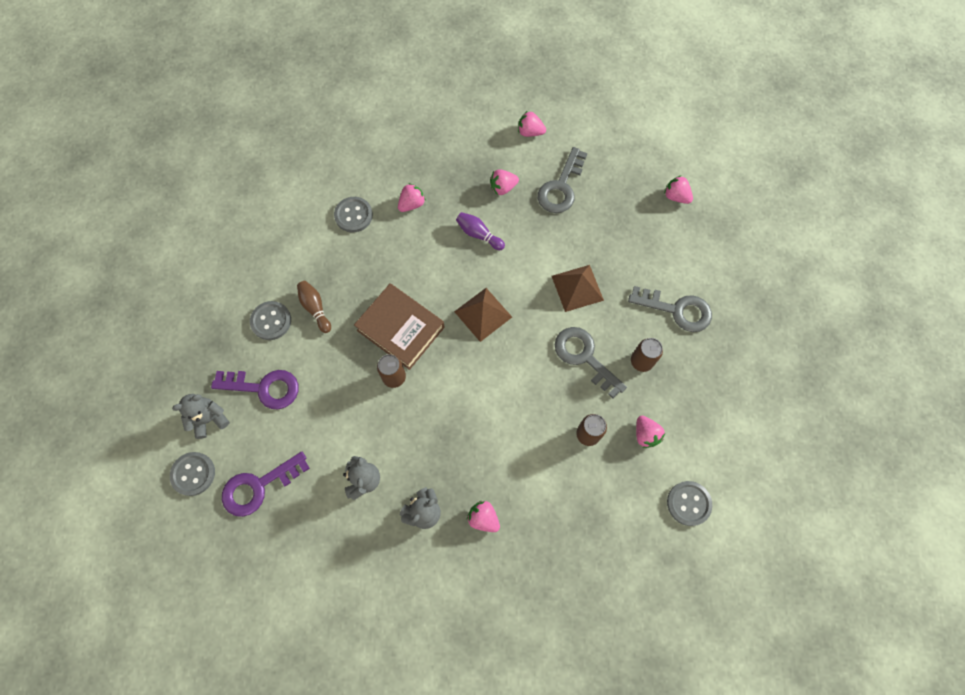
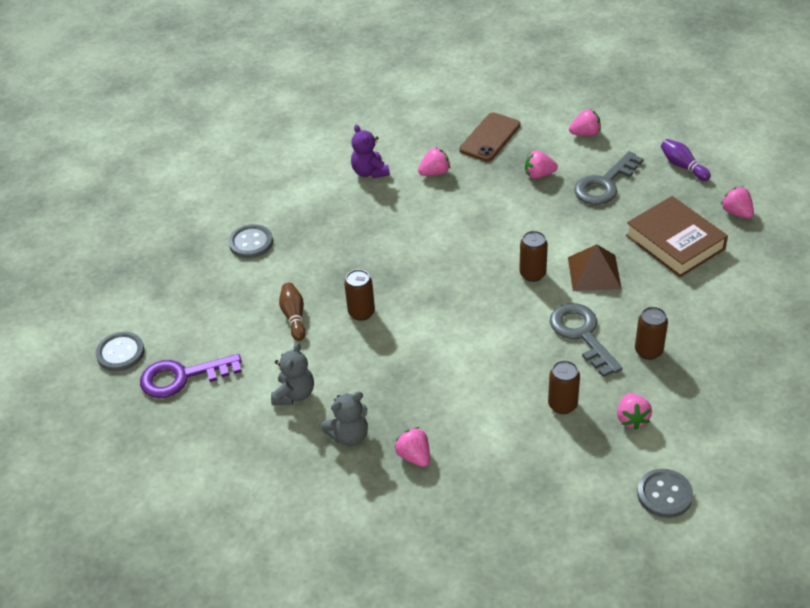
camera: 20 degrees right, 25 degrees down
grey teddy bear [172,394,230,439] -> none
purple key [211,370,299,409] -> none
brown bowling pin [297,281,331,333] -> brown bowling pin moved to [279,283,306,341]
grey button [334,197,373,232] -> purple teddy bear [351,125,390,178]
brown book [354,283,445,370] -> brown book moved to [625,196,728,277]
brown pyramid [454,288,512,342] -> none
purple bowling pin [456,212,505,250] -> purple bowling pin moved to [661,139,711,181]
pink strawberry [518,111,546,137] -> pink strawberry turned 135 degrees clockwise [569,109,601,136]
grey key [628,286,712,332] -> none
none -> brown phone [459,112,520,162]
none -> brown can [519,231,548,282]

